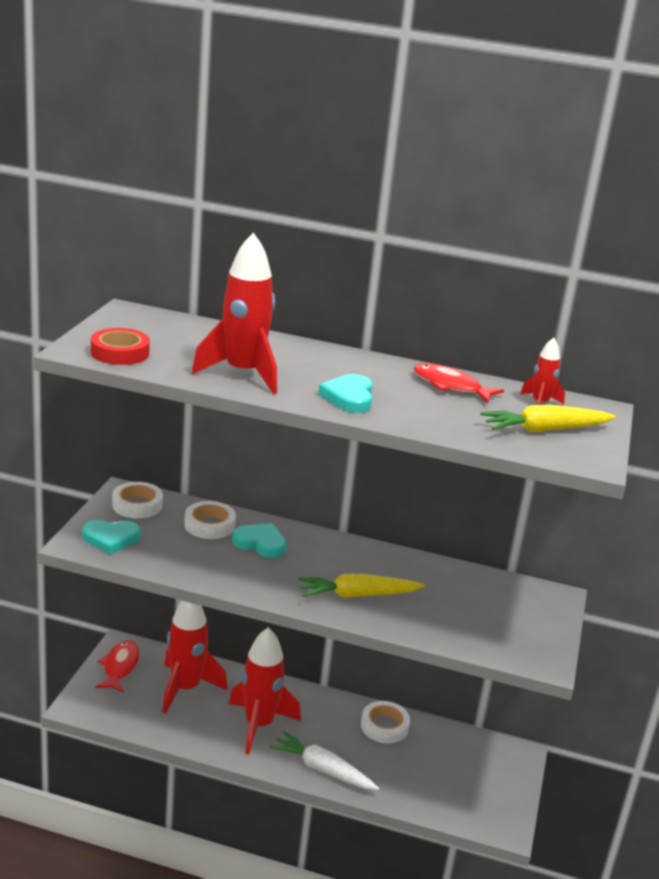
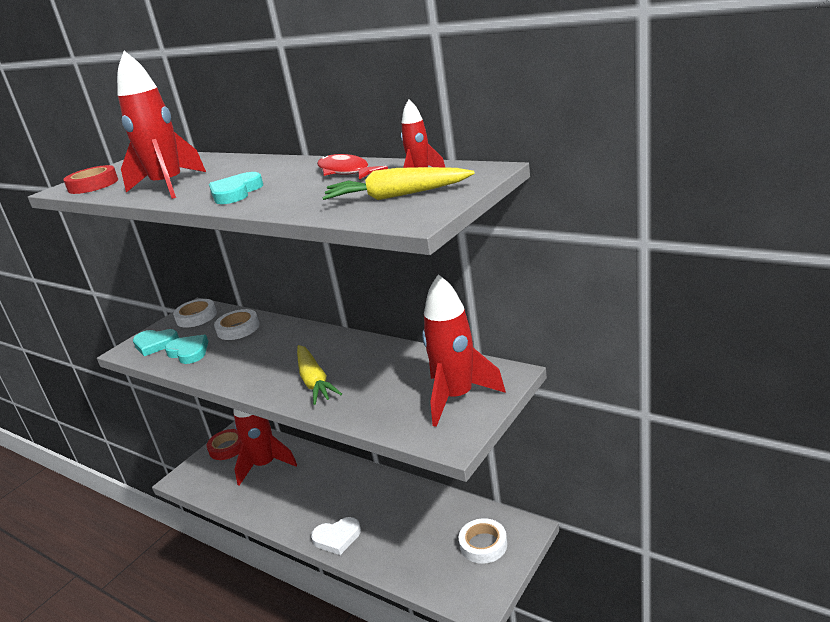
camera: 25 degrees right, 0 degrees up
red fish [95,640,139,693] -> red tape [206,429,242,460]
red rocket [229,627,301,755] -> red rocket moved to [422,274,506,427]
turquoise heart [232,523,287,558] -> turquoise heart moved to [165,335,208,364]
white carrot [269,731,379,790] -> white heart [311,517,361,555]
yellow carrot [298,574,425,598] -> yellow carrot turned 120 degrees counterclockwise [297,345,342,405]
white tape [361,701,410,744] -> white tape moved to [459,518,507,564]

